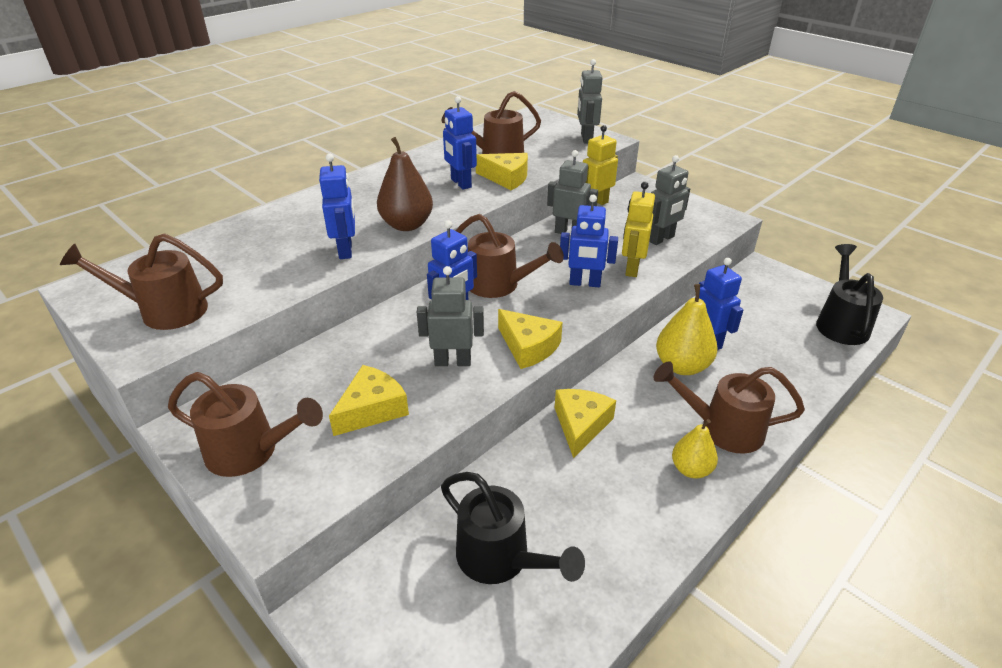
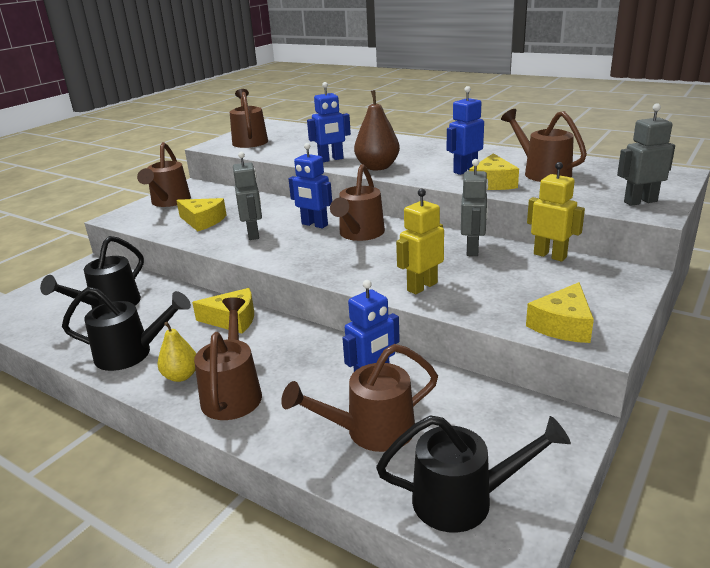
camera: 80 degrees right, 10 degrees down
yellow cheese [498,309,563,369] -> yellow cheese moved to [526,282,594,343]
blue robot [560,195,618,287] -> none
yellow robot [622,182,655,277] -> yellow robot turned 45 degrees counterclockwise [396,189,444,294]
grey robot [649,155,690,245] -> none
yellow pear [656,284,717,375] -> none
none -> black watering can [62,287,191,371]
none -> brown watering can [281,344,438,452]

